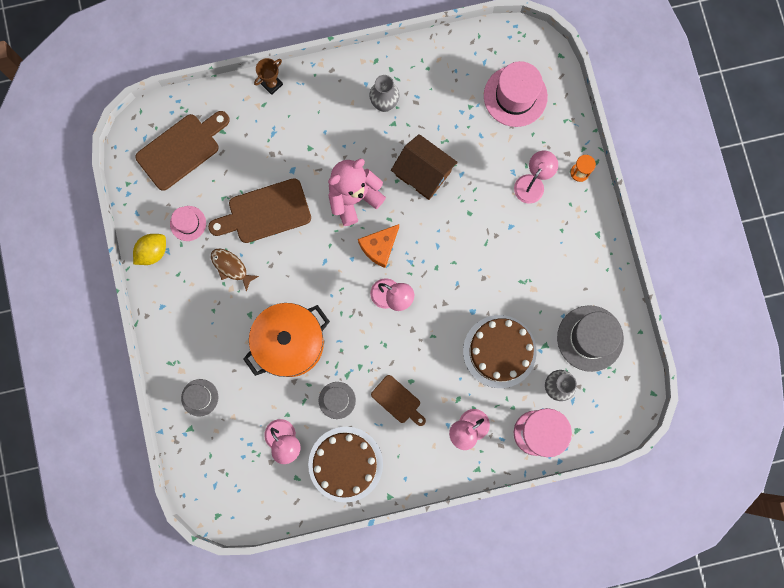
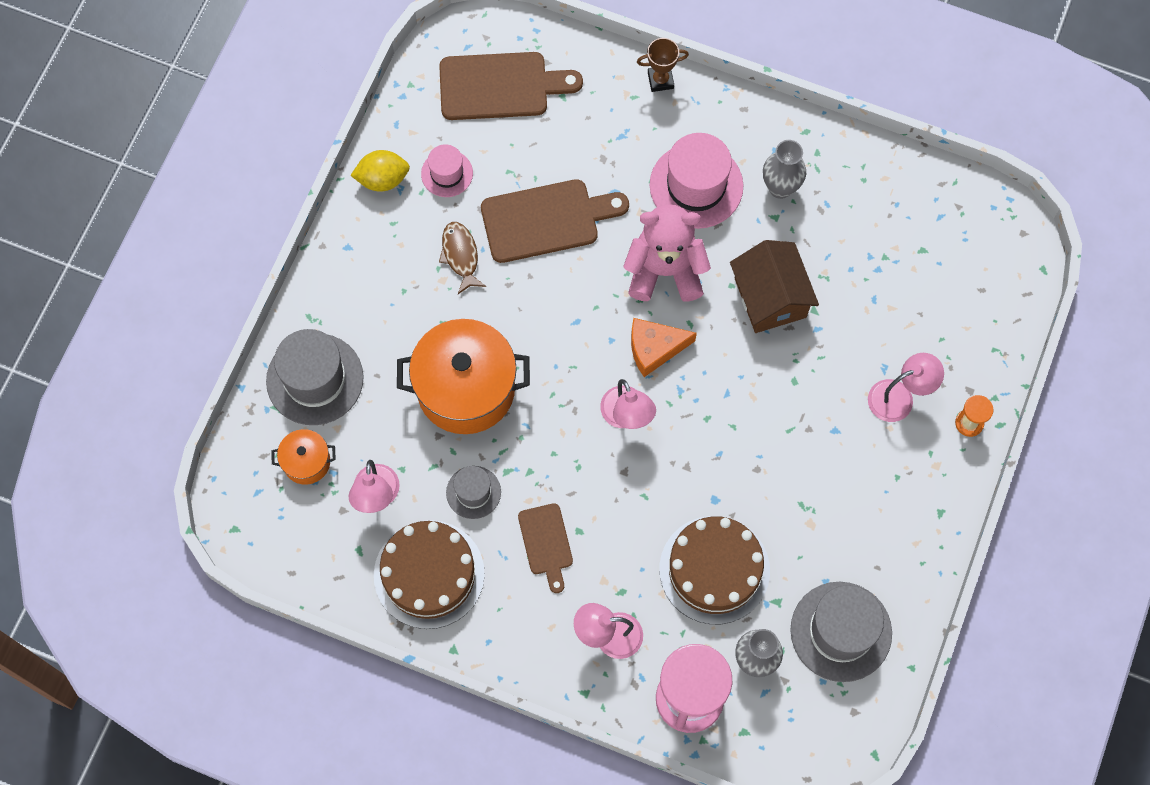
camera: 35 degrees right, 10 degrees down
grey hat [181,379,218,416] -> grey hat [266,329,364,425], size x1.80
brown cutting board [208,178,311,243] -> brown cutting board turned 150 degrees clockwise [481,179,629,263]
pink hat [484,61,548,127] -> pink hat moved to [650,133,743,229]
none -> orange pot [271,429,336,485]

